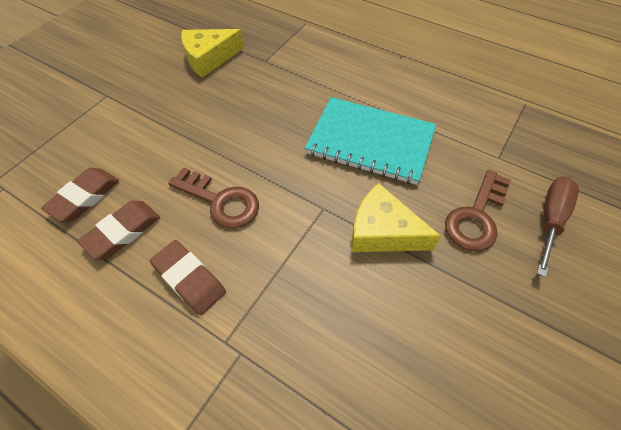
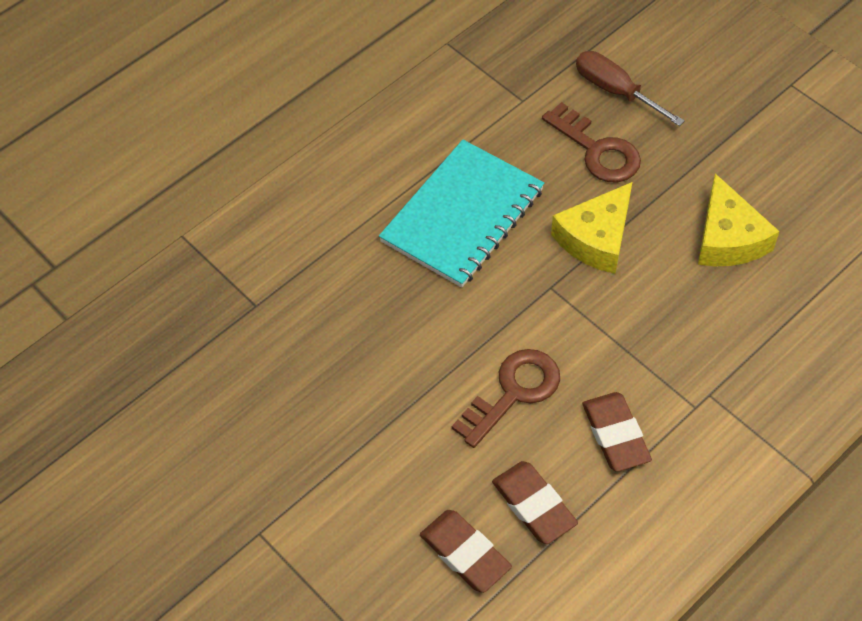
camera: 75 degrees left, 0 degrees up
brown eraser [150,240,226,315] -> brown eraser turned 75 degrees counterclockwise [582,392,652,472]
yellow cheese [181,29,244,78] -> yellow cheese moved to [698,173,780,266]

